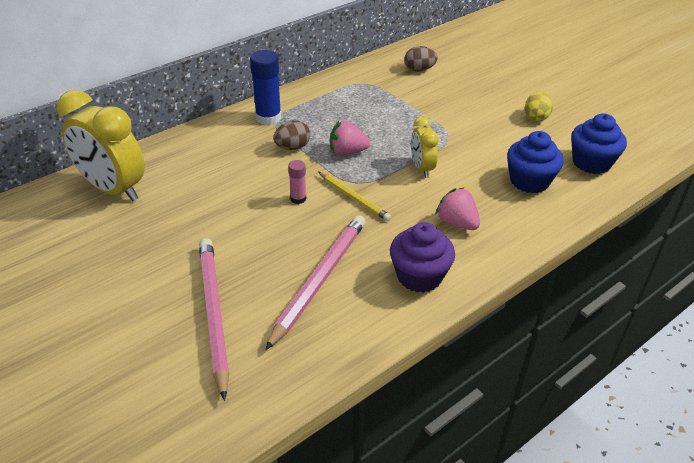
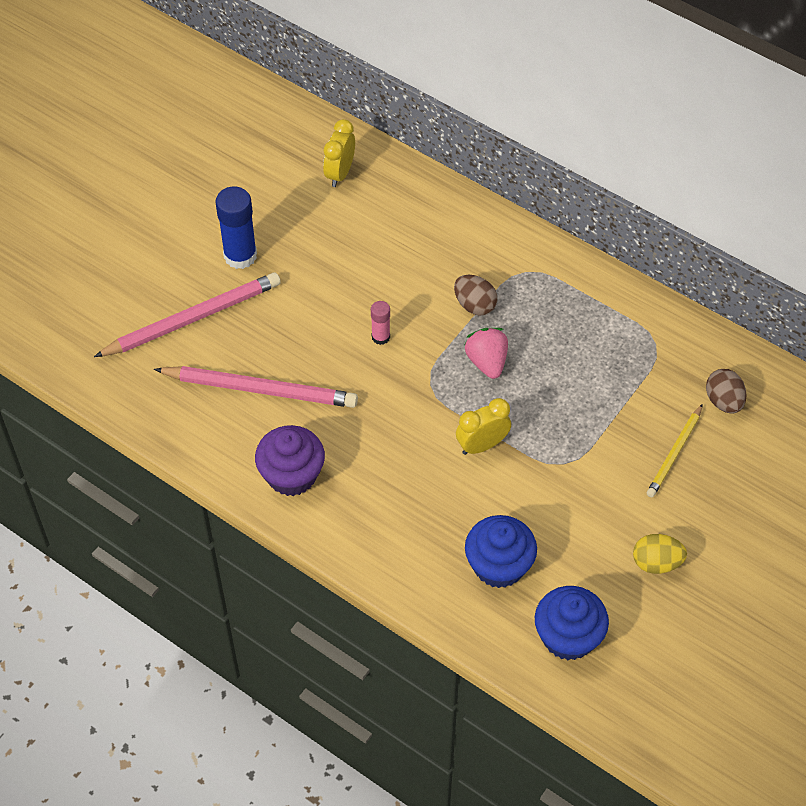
camera: 75 degrees right, 15 degrees up
yellow clock [57,90,145,201] -> yellow clock [323,119,355,187], size x0.53
blue glue stick [250,50,281,125] -> blue glue stick moved to [215,186,257,269]
yellow pencil [318,172,391,221] -> yellow pencil moved to [647,404,703,497]
pink strawberry [435,188,480,230] -> none

